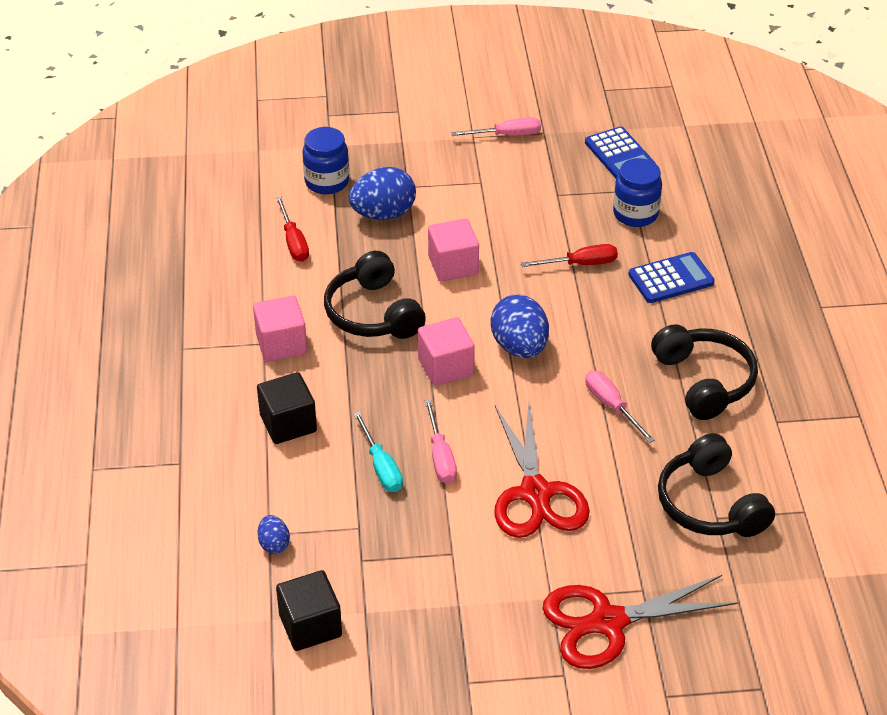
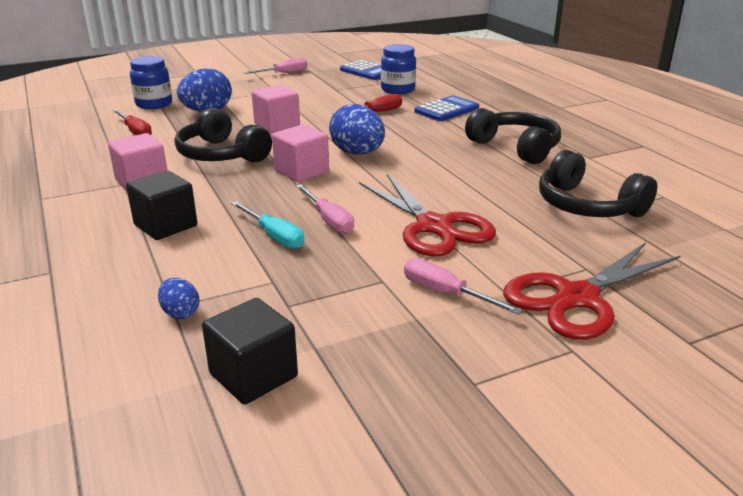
camera: 20 degrees left, 15 degrees down
pink screwdriver [585,370,655,443] -> pink screwdriver moved to [404,258,523,315]

